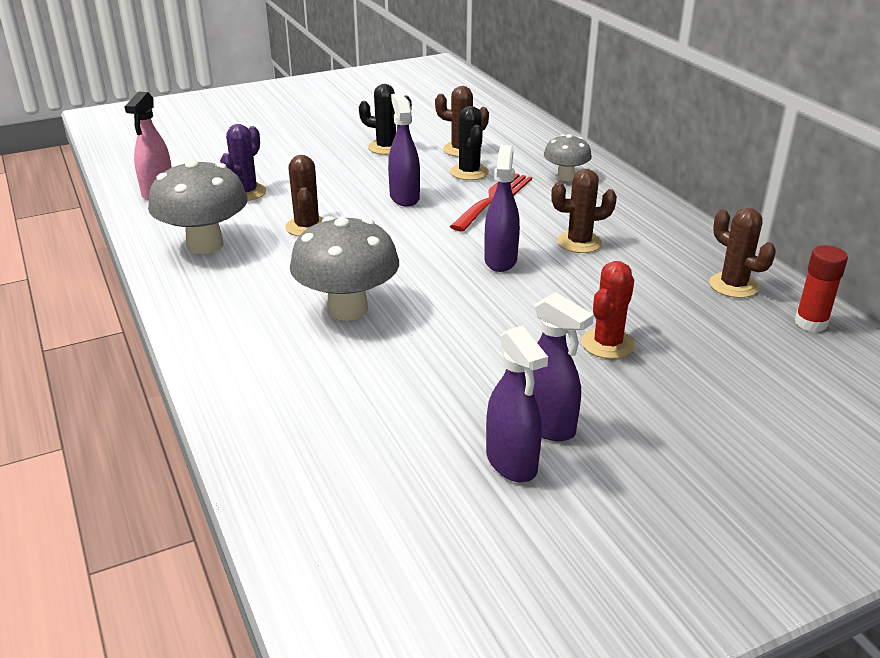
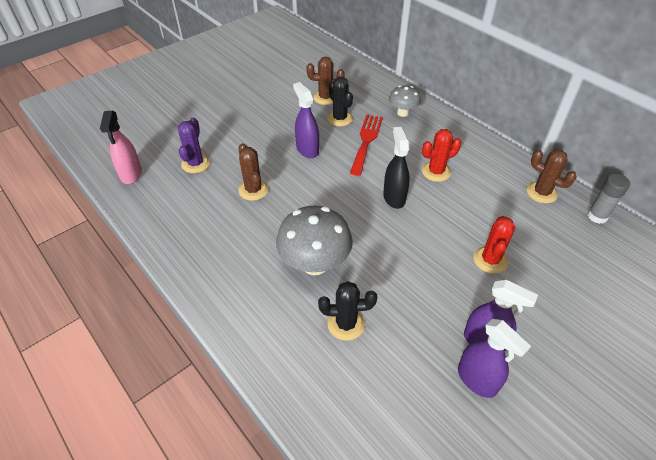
camera: 15 degrees left, 15 degrees up
grey mushroom [148,160,248,254] -> none
black cactus [359,84,412,155] -> black cactus moved to [318,281,377,341]
purple spray bottle [484,145,520,272] -> black spray bottle [383,127,410,209]
brown cactus [551,169,617,253] -> red cactus [422,129,461,182]
red glue stick [795,245,848,332] -> grey glue stick [587,174,630,224]

